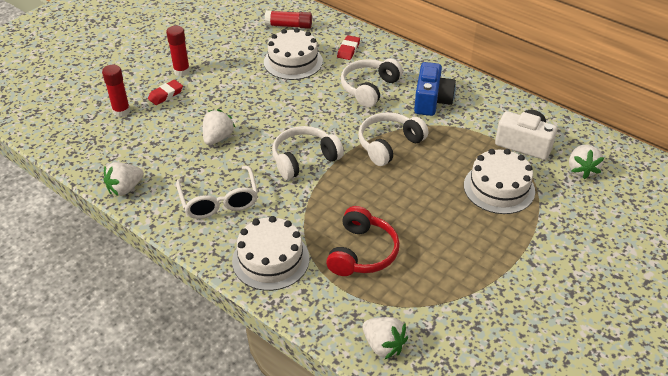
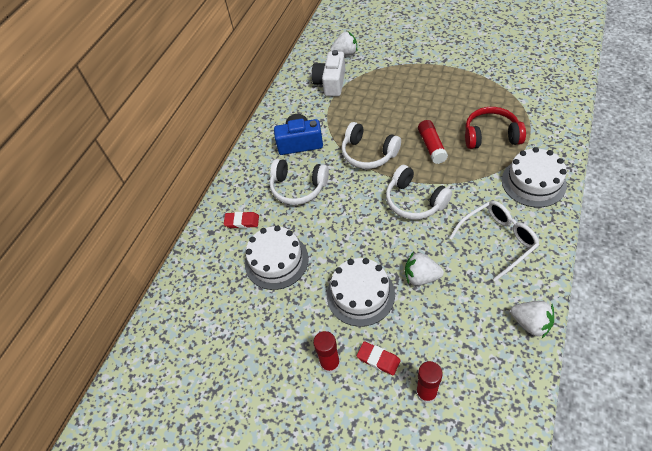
camera: 100 degrees left, 10 degrees up
red glue stick [265,10,312,29] -> red glue stick moved to [418,120,448,164]
white strawberry [363,317,408,359] -> none
white cake [464,149,535,214] -> white cake moved to [327,258,395,327]

